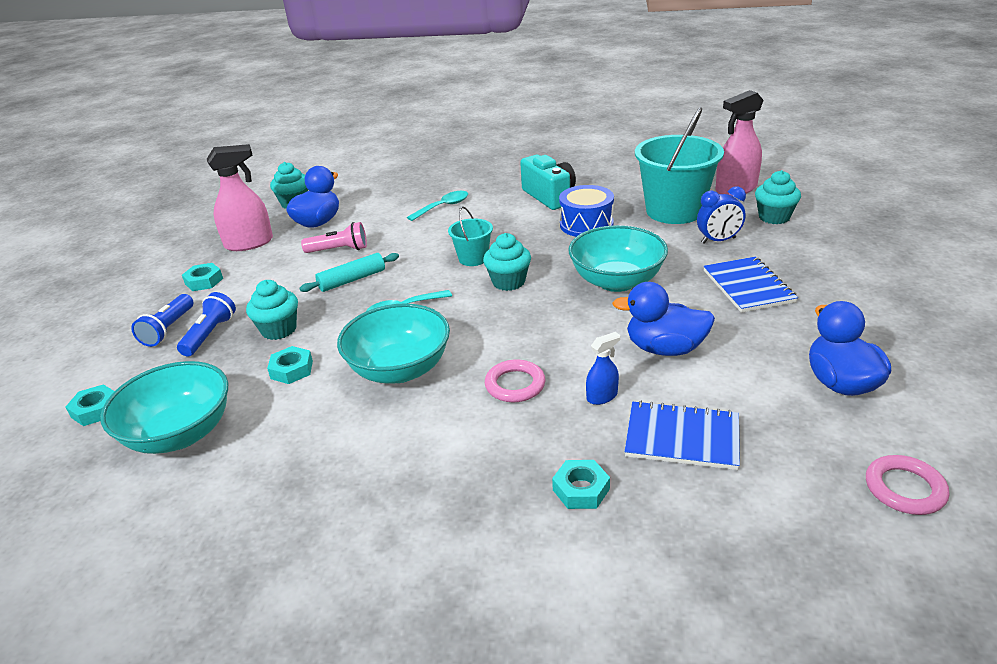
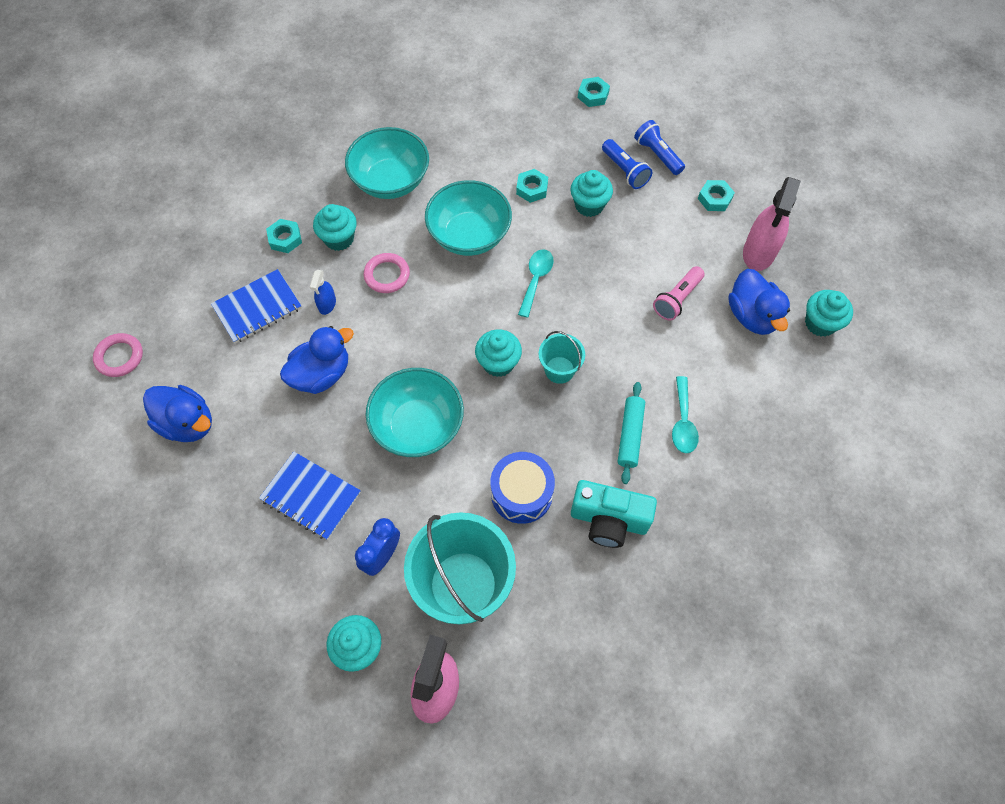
camera: 130 degrees right, 30 degrees up
turquoise bowl [100,361,228,454] -> turquoise bowl moved to [345,127,429,199]
turquoise rolling pin [300,253,399,292] -> turquoise rolling pin moved to [618,382,645,484]
none -> turquoise cupcake [313,204,357,251]

